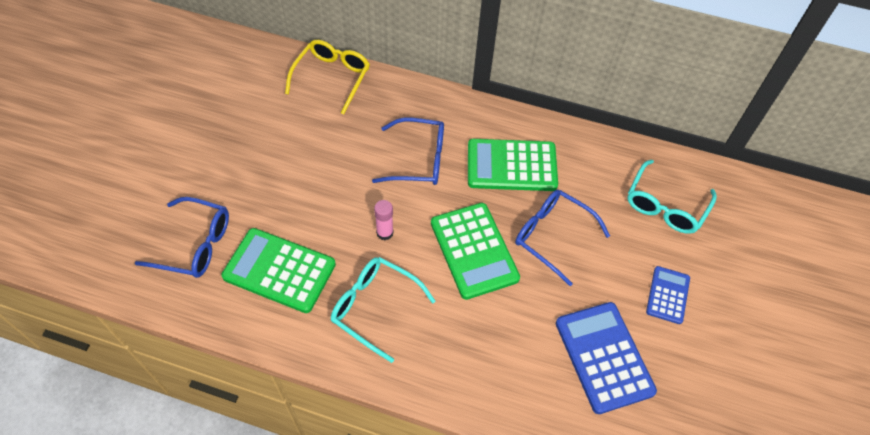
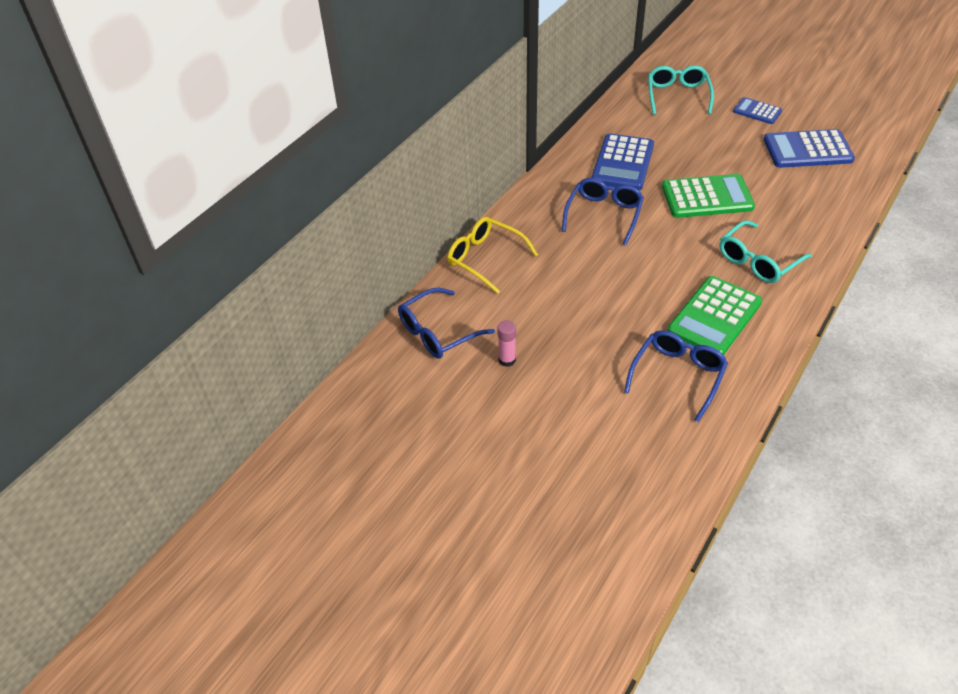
camera: 70 degrees left, 10 degrees down
pink glue stick [374,200,393,240] -> pink glue stick moved to [497,320,516,367]
green calculator [468,139,558,191] -> blue calculator [592,133,654,190]
blue glasses [515,190,610,286] -> blue glasses moved to [398,288,495,359]
turquoise glasses [627,160,717,234] -> turquoise glasses turned 135 degrees counterclockwise [648,65,714,115]

